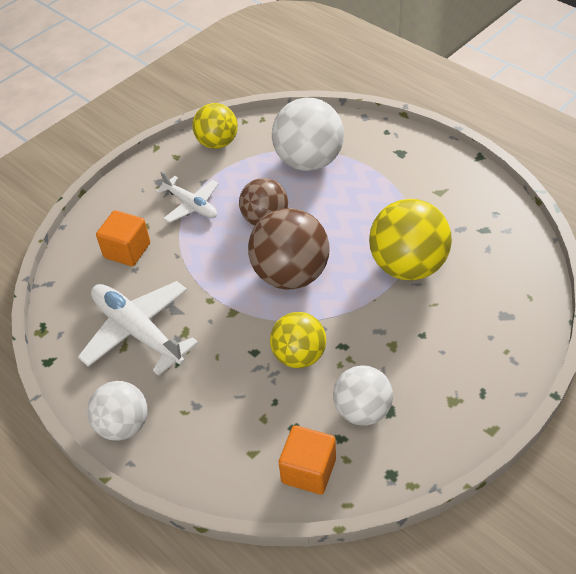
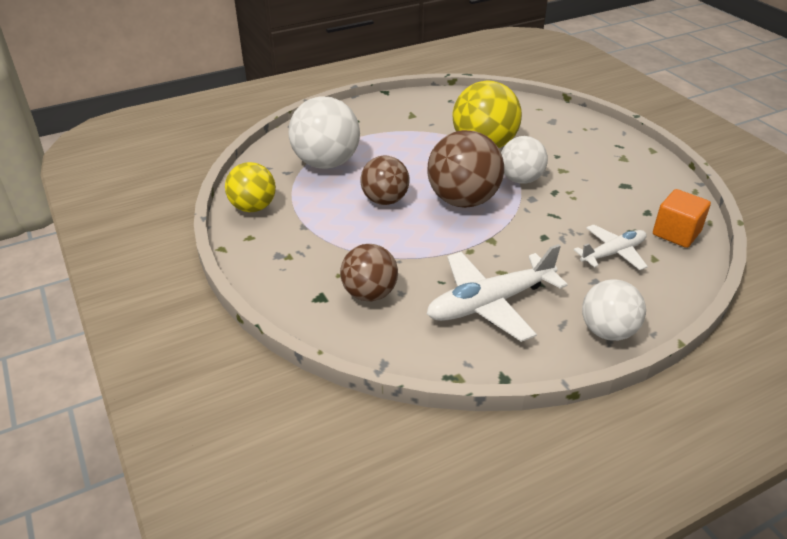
camera: 75 degrees left, 10 degrees down
orange cube [96,210,150,266] -> brown ball [340,244,398,301]
white plane [155,171,218,223] -> white plane moved to [573,224,648,270]
yellow ball [270,312,326,368] -> none
white ball [333,365,393,426] -> white ball moved to [501,136,548,184]

